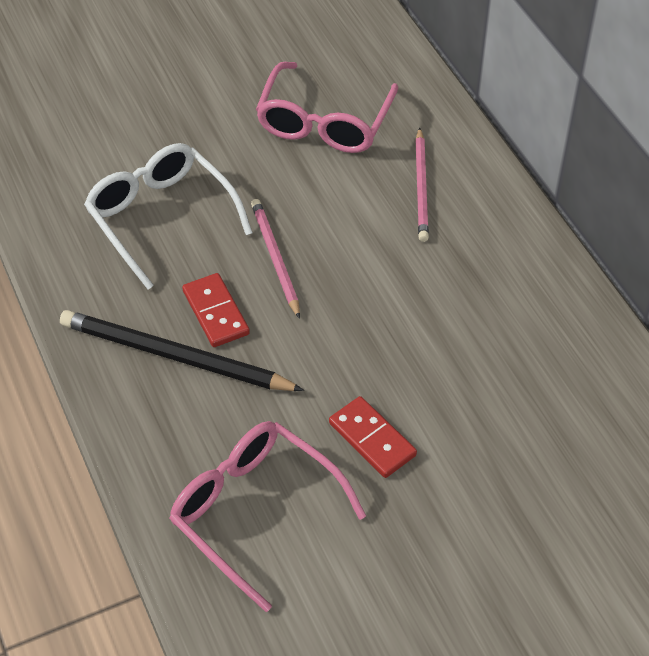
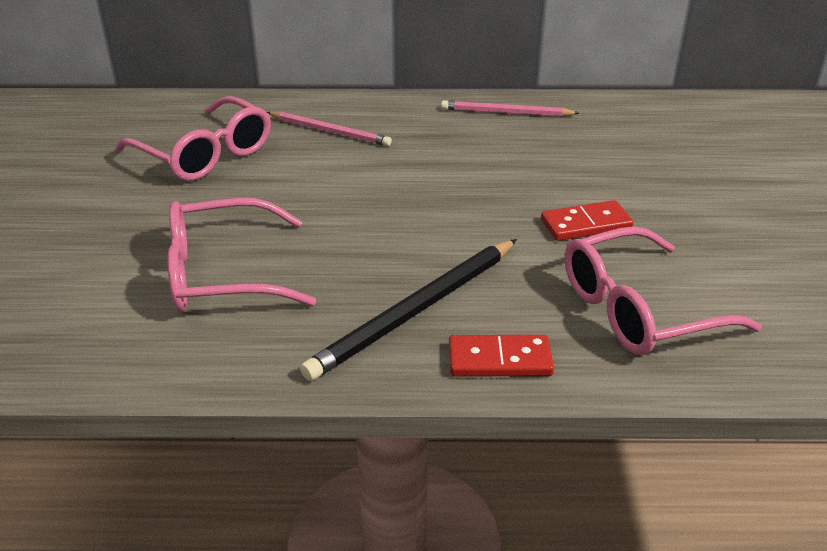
camera: 65 degrees left, 15 degrees down
white glasses [84,143,253,290] -> pink glasses [168,198,316,312]
red domino [182,273,250,347] -> red domino moved to [449,335,554,377]
pink pencil [251,199,300,319] -> pink pencil moved to [441,100,579,116]

